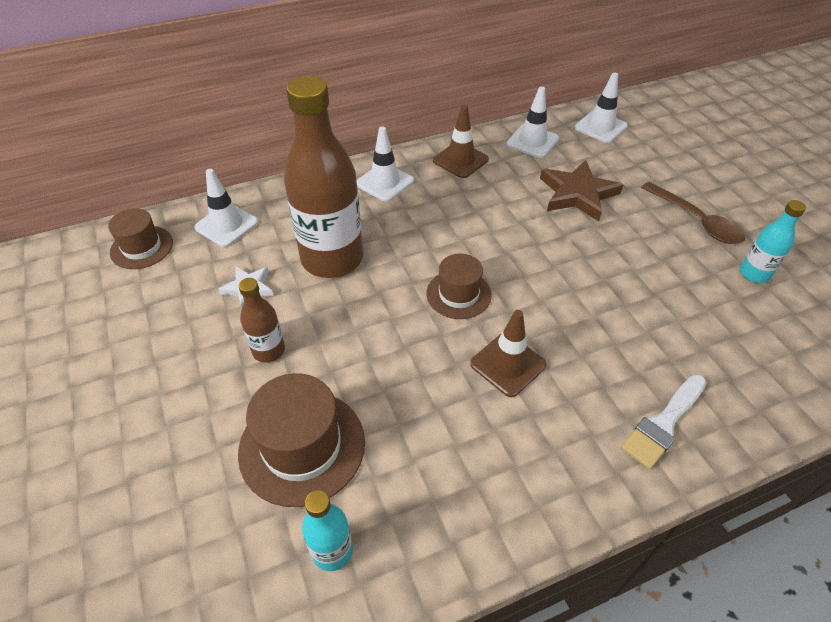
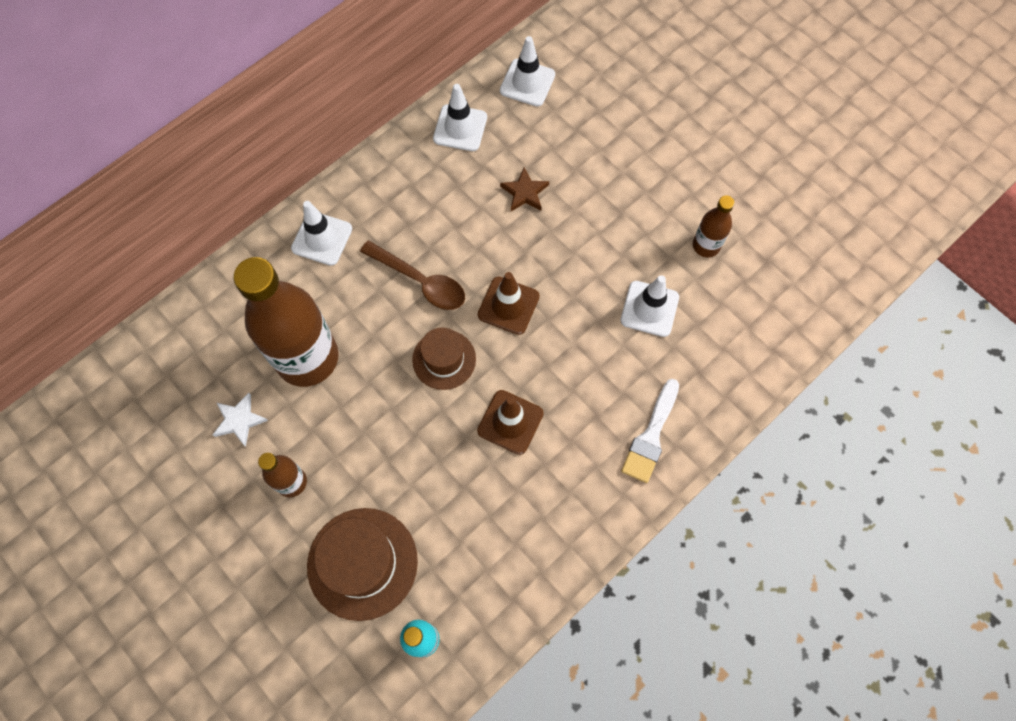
camera: 20 degrees left, 20 degrees up
brown hat [108,208,173,269] -> none
white traffic cone [194,169,258,247] -> white traffic cone moved to [620,275,679,337]
brown traffic cone [433,105,489,178] -> brown traffic cone moved to [478,272,540,335]
brown star [540,160,623,221] -> brown star [500,168,549,211], size x0.57
brown spoon [641,182,745,244] -> brown spoon moved to [360,241,465,310]
turquoise bottle [740,200,806,283] -> brown bottle [693,195,735,257]

